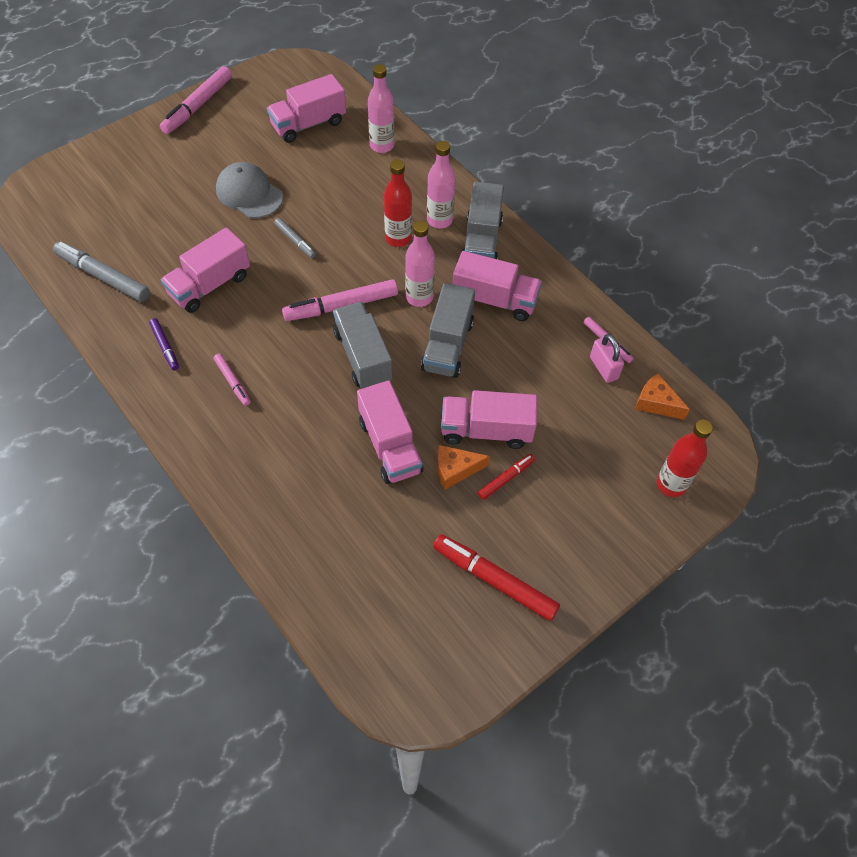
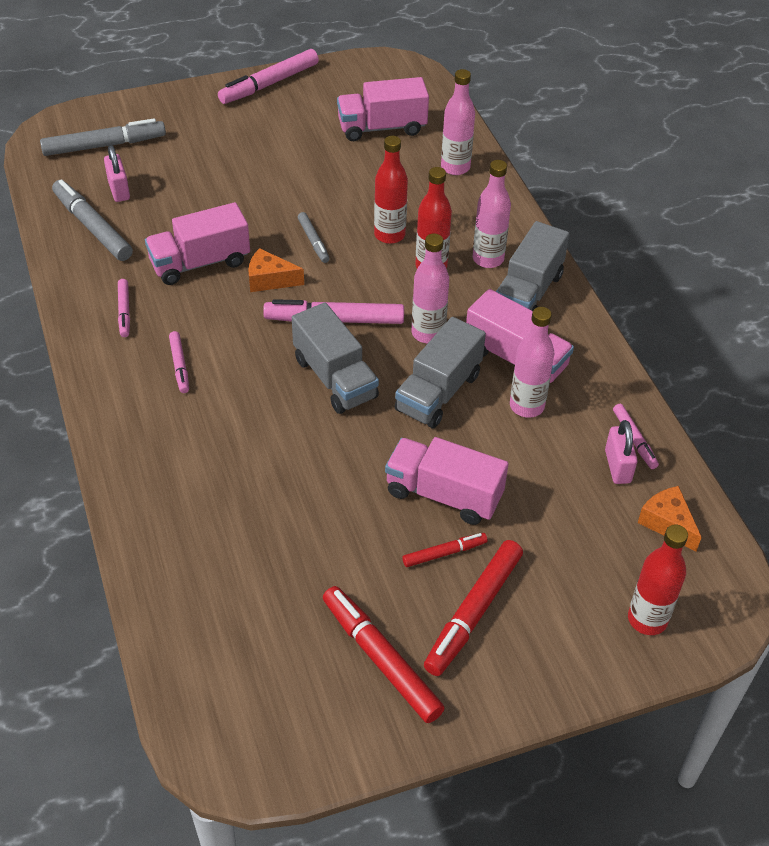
camera: 20 degrees right, 10 degrees down
purple marker [149,318,179,370] -> pink marker [118,279,130,337]
grey cap [216,162,283,218] -> none
grey truck [333,302,393,389] -> grey truck turned 150 degrees clockwise [292,302,379,414]
pink truck [357,380,423,484] -> none
orange cheese [437,445,490,490] -> orange cheese moved to [248,248,304,292]
none -> grey marker [40,118,166,156]
none -> pink padlock [104,145,130,202]
none -> red bottle [374,136,408,244]
none -> red marker [424,540,523,676]
none -> pink bottle [510,307,554,418]

